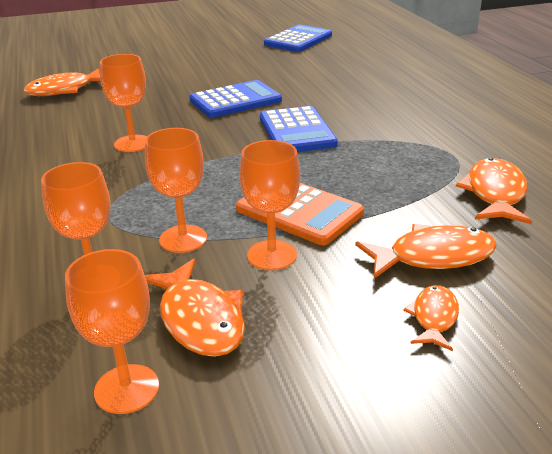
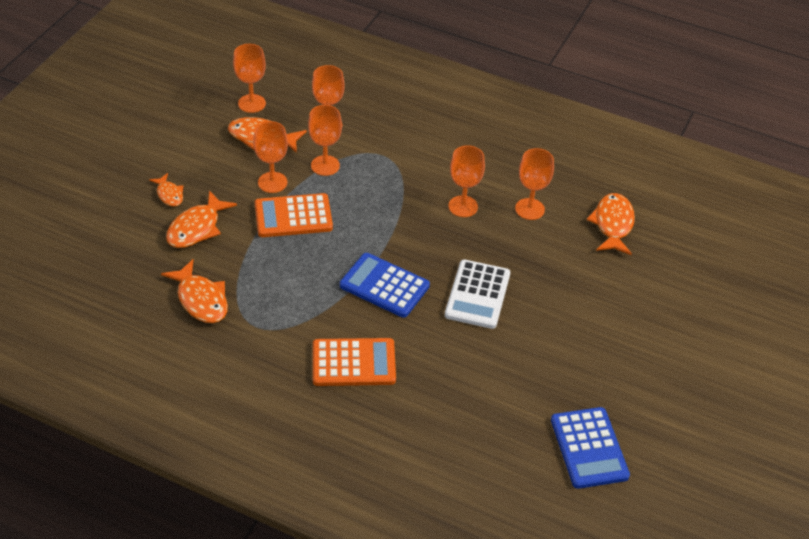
camera: 130 degrees right, 15 degrees up
blue calculator [189,80,282,118] -> white calculator [445,260,510,329]
none -> orange calculator [313,338,396,386]
none -> orange goblet [515,148,554,220]

